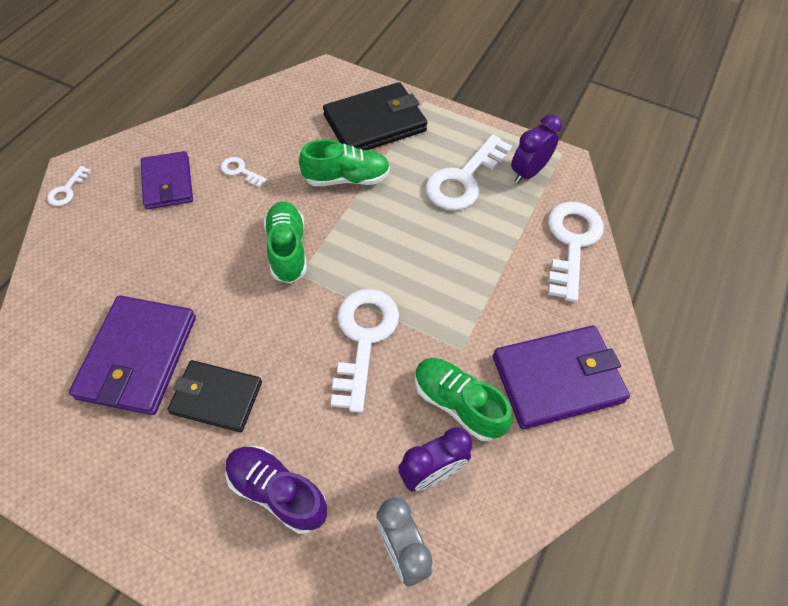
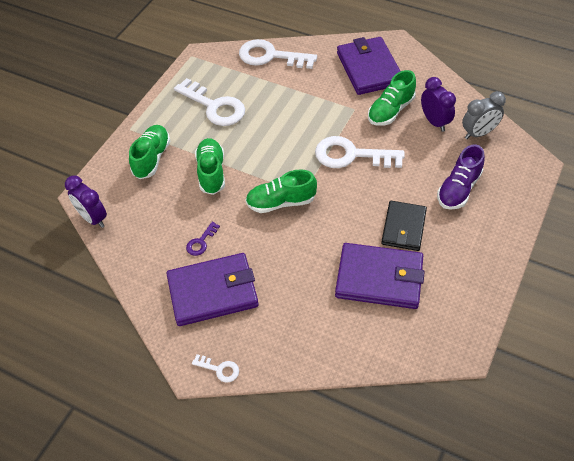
camera: 85 degrees left, 5 degrees down
purple wallet [141,151,193,209] -> purple wallet [166,253,259,326], size x1.51
white key [221,157,267,187] -> purple key [186,222,220,256]
black wallet [323,82,428,150] -> green shoe [129,125,170,179]
purple clock [511,114,562,183] -> purple clock moved to [65,176,107,228]

